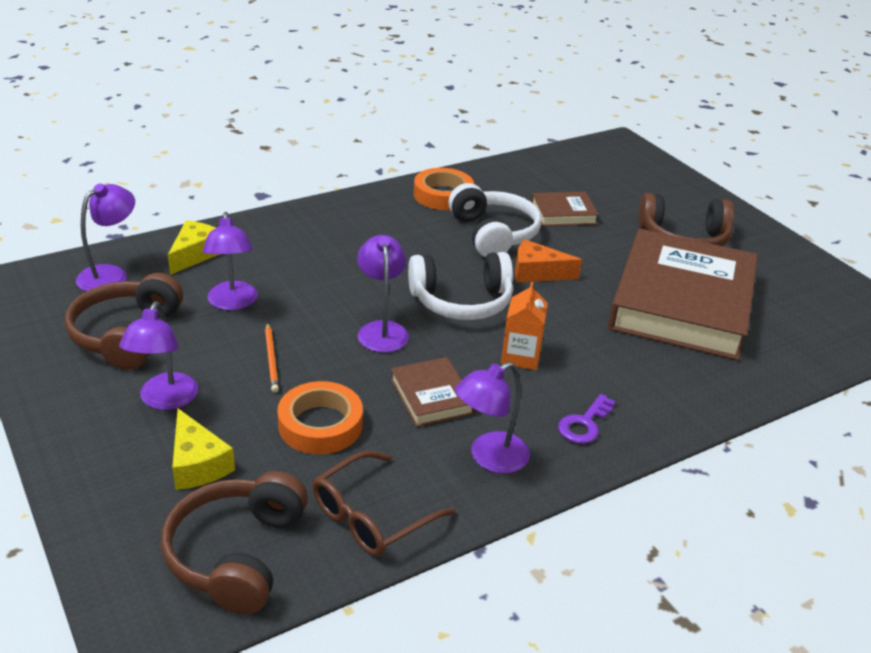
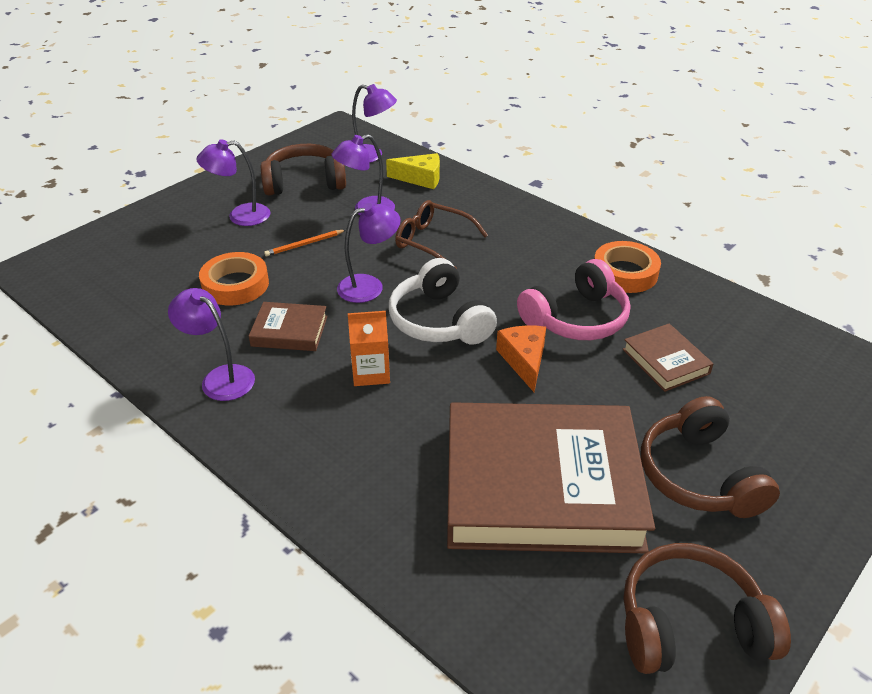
camera: 75 degrees right, 5 degrees up
brown headphones [161,471,308,615] -> brown headphones moved to [624,543,791,674]
yellow cheese [172,409,235,490] -> none
brown glasses [312,451,456,557] -> brown glasses moved to [395,200,488,269]
brown book [391,357,475,427] -> brown book turned 45 degrees clockwise [249,302,328,351]
white headphones [448,183,541,257] -> pink headphones [517,259,630,340]
purple key [558,394,616,444] -> none

